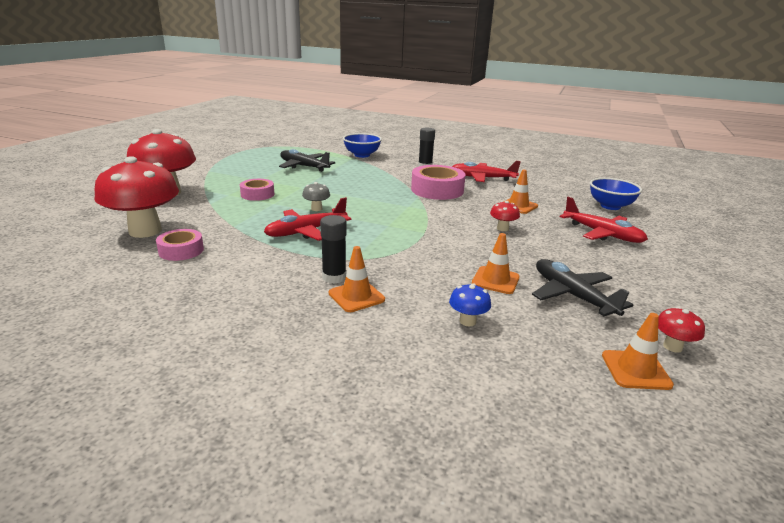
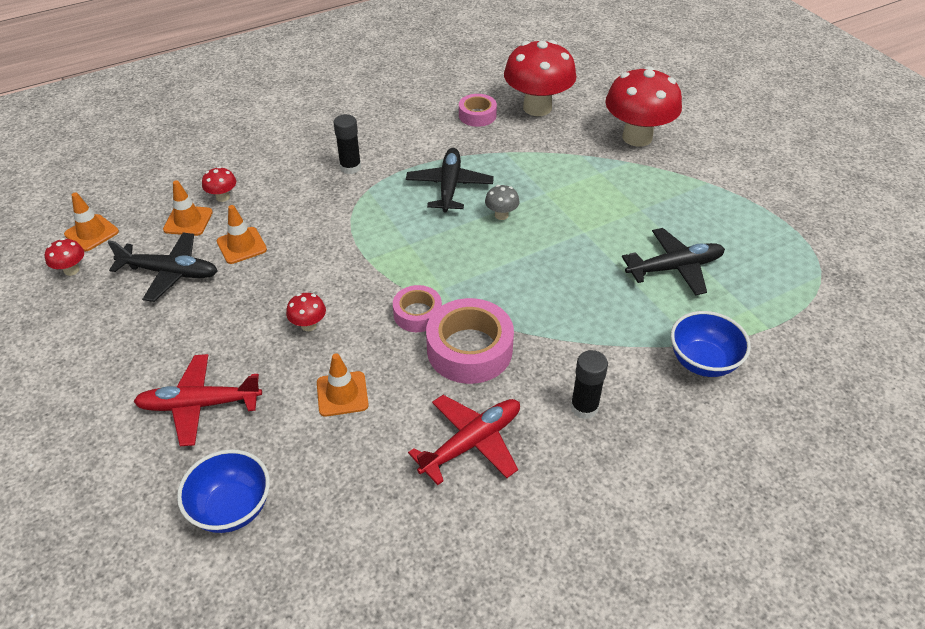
camera: 130 degrees right, 20 degrees up
pink tape [240,179,274,201] -> pink tape moved to [393,285,442,332]
red plane [264,197,352,241] -> black plane [406,148,494,212]
orange traffic cone [329,246,385,312] -> orange traffic cone moved to [163,180,213,236]
blue mushroom [449,283,491,326] -> red mushroom [202,167,236,202]

